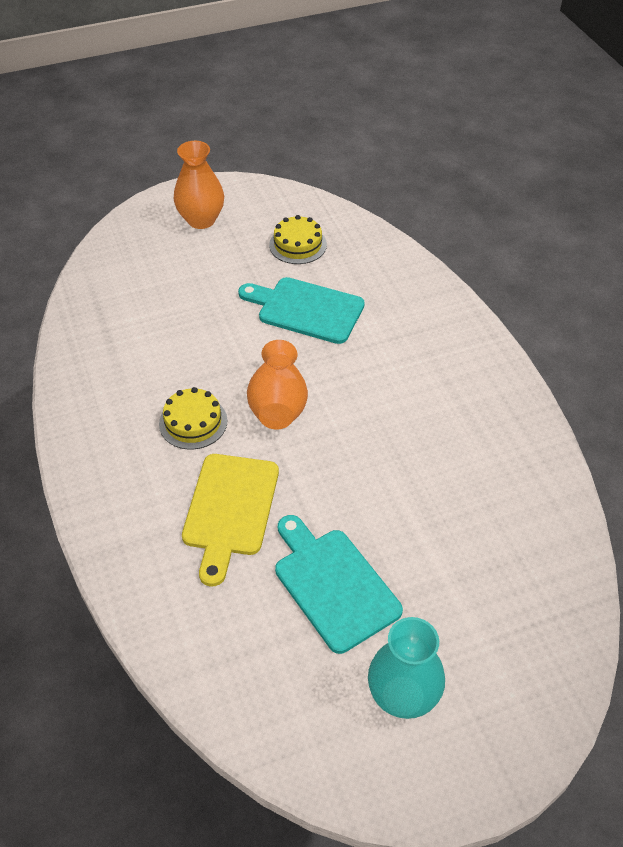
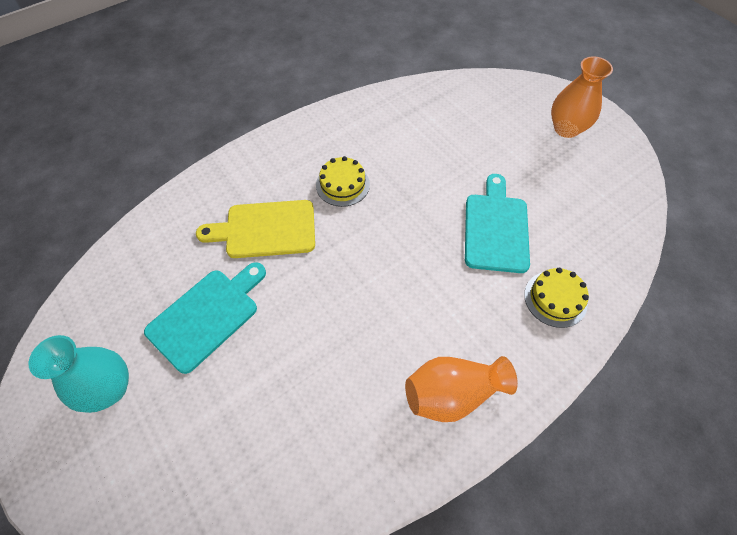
camera: 75 degrees right, 10 degrees up
orange vase [247,340,308,429] -> orange vase moved to [405,356,518,422]
yellow cake [269,215,327,264] -> yellow cake moved to [524,268,589,328]

